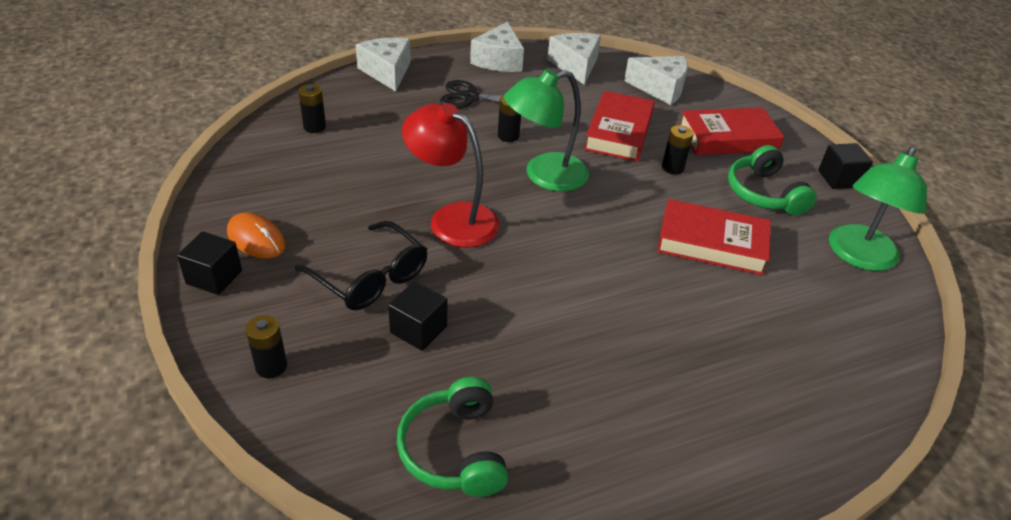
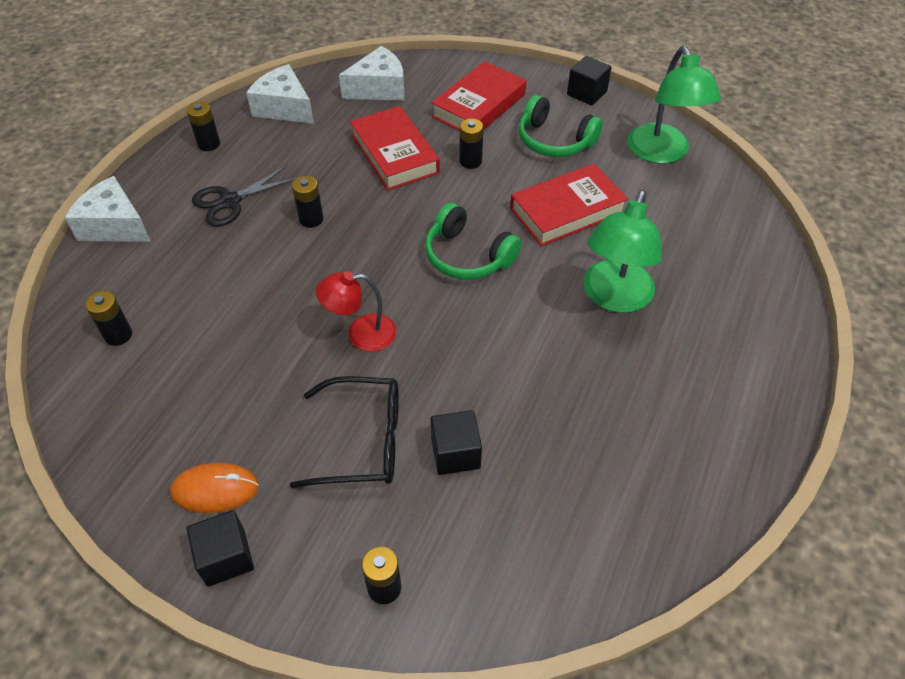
camera: 40 degrees left, 10 degrees up
green headphones [397,377,508,497] -> green headphones moved to [425,203,522,280]
red lamp [402,103,500,248] -> red lamp [316,271,396,352], size x0.65
white cheese [470,21,524,72] -> black battery [187,102,220,151]
green lamp [504,69,589,191] -> green lamp moved to [583,190,662,313]

